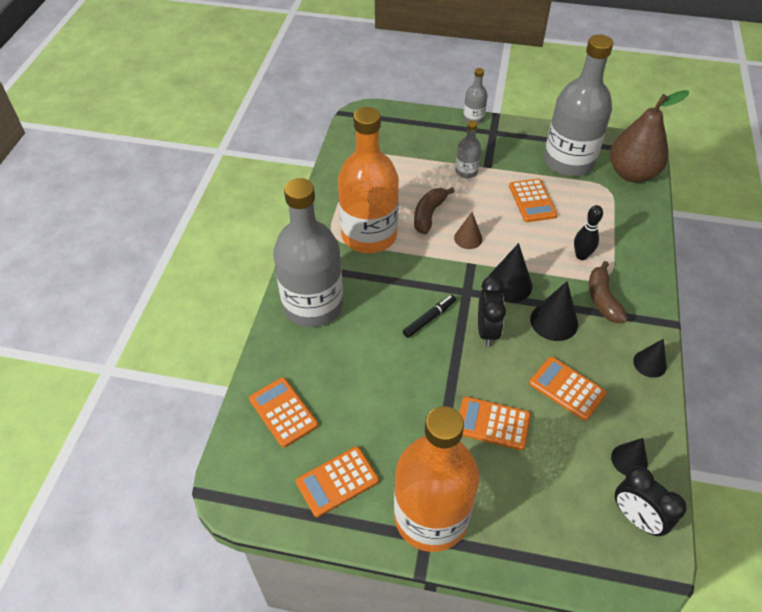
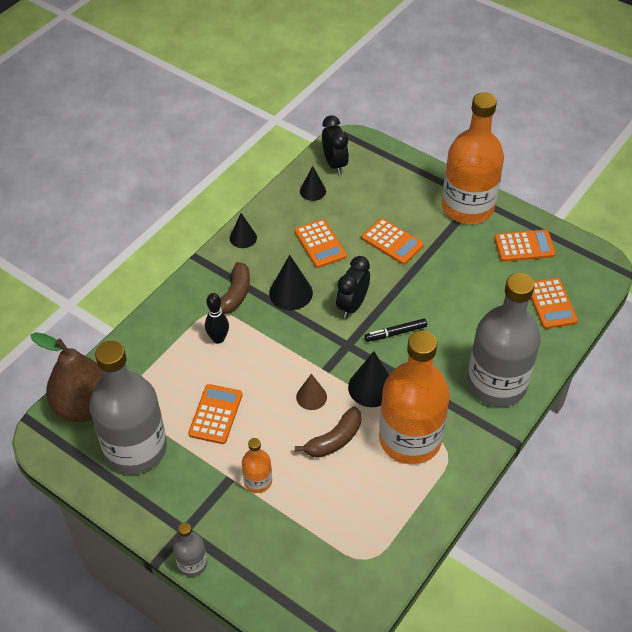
camera: 155 degrees left, 0 degrees up
grey bottle [455,120,481,178] -> orange bottle [242,438,272,493]
black cone [488,243,532,302] -> black cone moved to [348,351,389,407]

